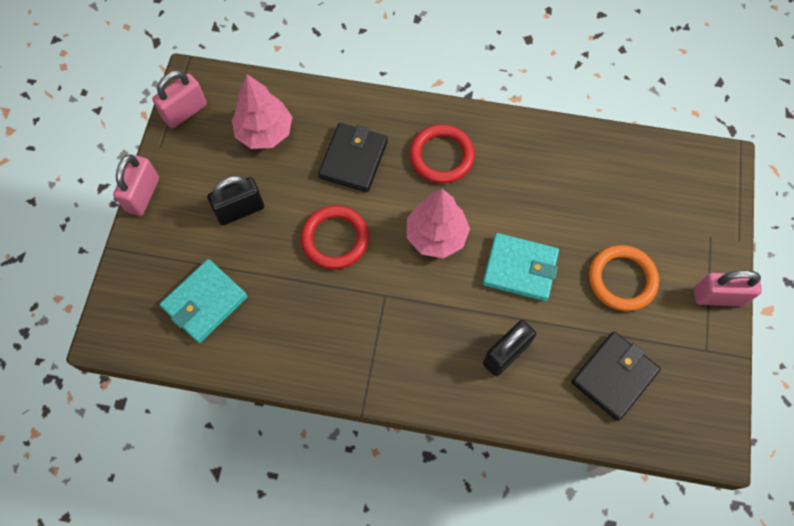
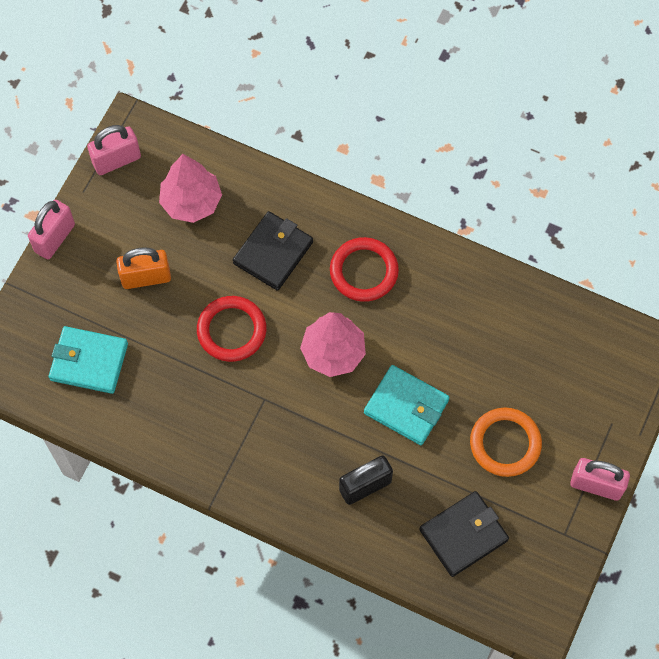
camera: 15 degrees right, 0 degrees up
turquoise wallet [160,259,248,343] -> turquoise wallet turned 45 degrees clockwise [49,326,128,394]
black padlock [207,176,264,225] -> orange padlock [116,247,171,289]

